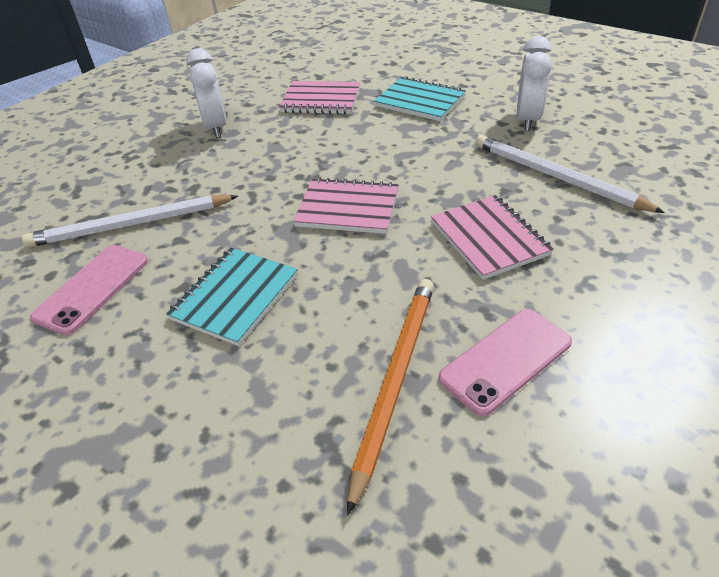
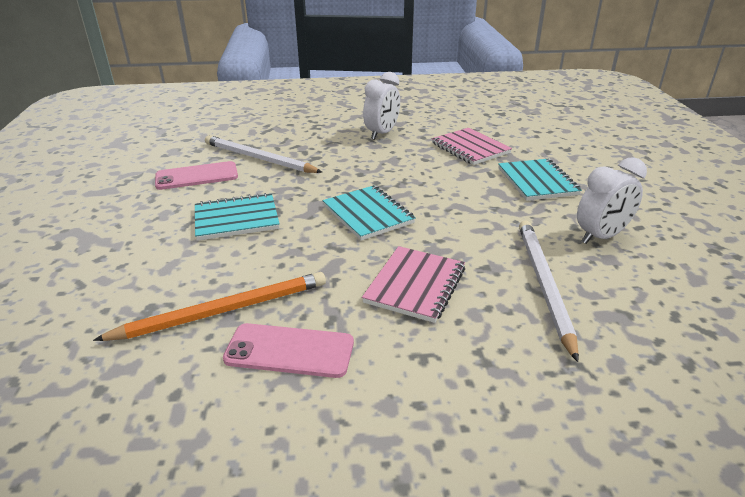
camera: 45 degrees right, 10 degrees down
pink notebook [294,177,399,234] -> turquoise notebook [323,185,416,241]

